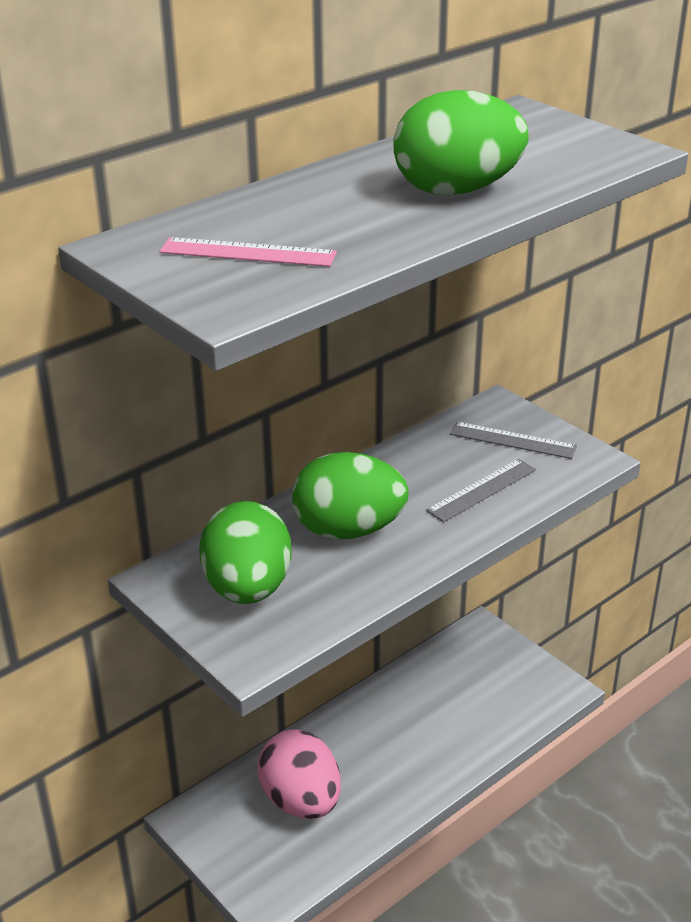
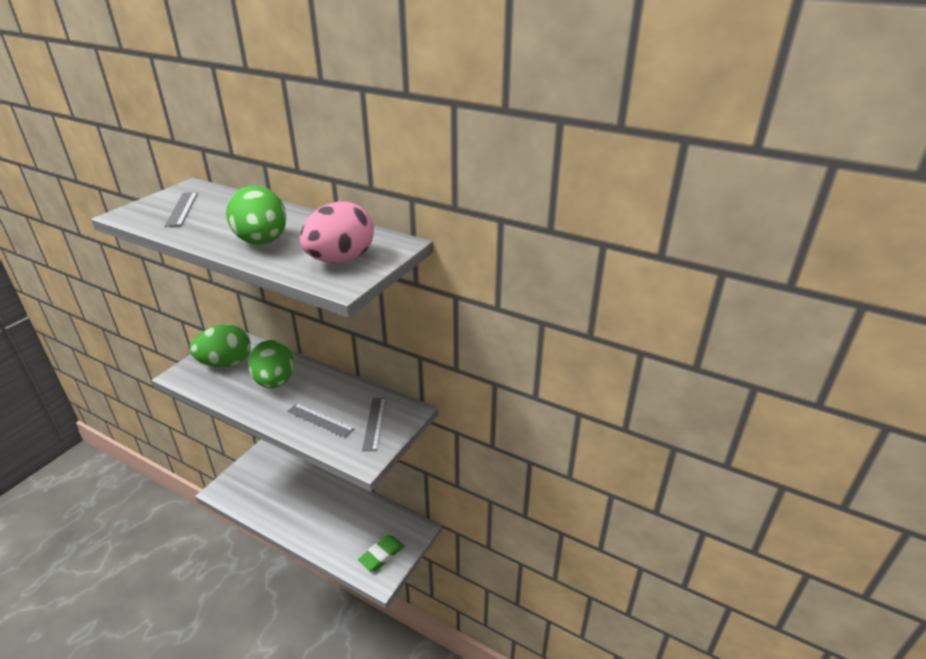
camera: 70 degrees right, 0 degrees up
pink ruler [160,237,337,267] -> grey ruler [165,192,198,227]
pink egg [258,729,341,819] -> pink egg moved to [299,201,374,263]
none -> green eraser [358,535,404,572]

